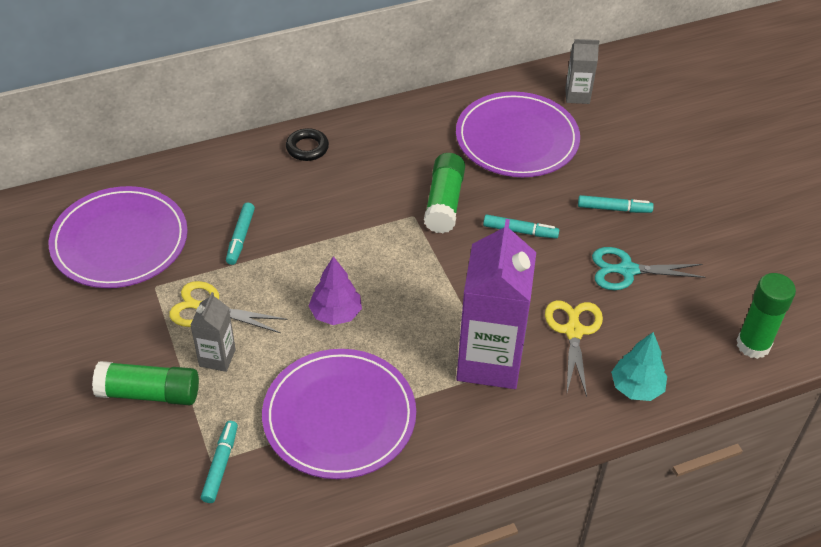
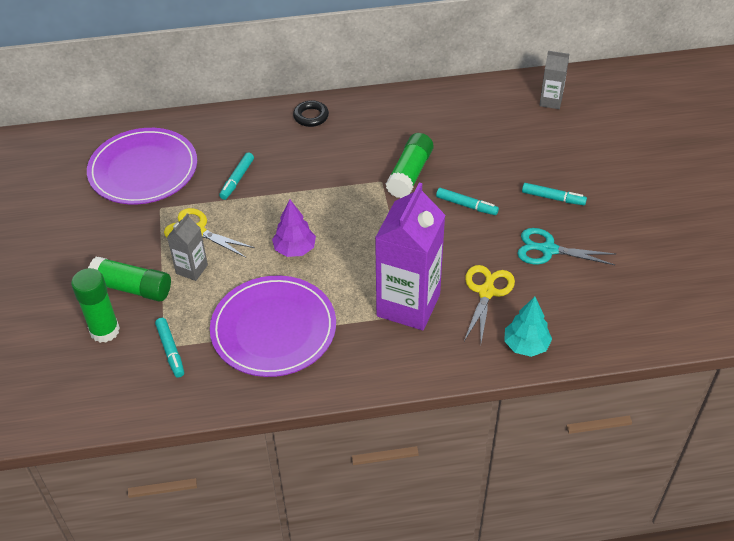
camera: 15 degrees right, 0 degrees up
turquoise marker [201,421,238,503] -> turquoise marker turned 135 degrees clockwise [155,318,184,378]
purple plate [456,91,580,177] -> none
green glue stick [736,273,796,359] -> green glue stick moved to [71,268,120,343]

